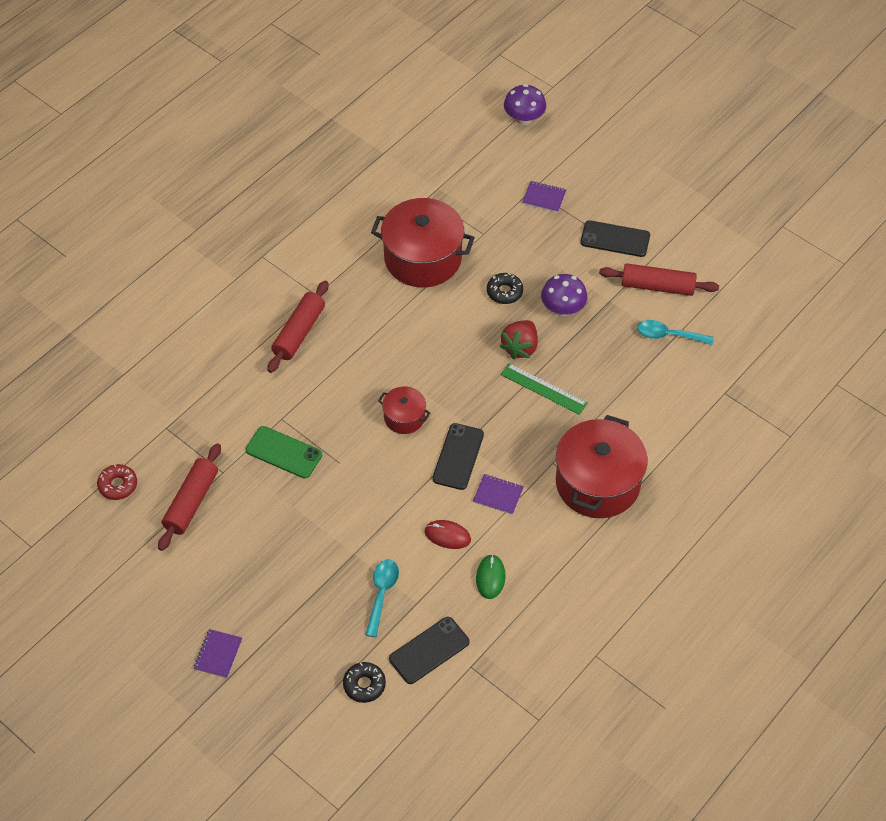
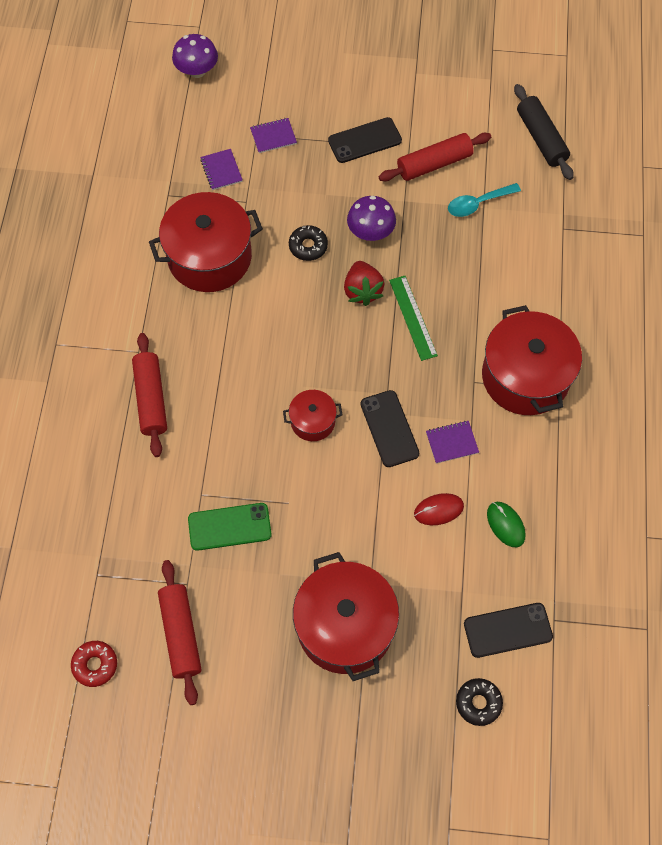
camera: 35 degrees left, 10 degrees up
purple notebook [194,629,242,678] -> purple notebook moved to [200,149,243,190]
turquoise spoon [365,560,399,637] -> none
black phone [389,617,470,684] -> black phone turned 60 degrees clockwise [464,603,553,658]
green ruler [501,363,588,415] -> green ruler turned 75 degrees clockwise [389,276,438,361]
none -> red pot [293,552,399,681]
none -> black rolling pin [514,84,574,180]

